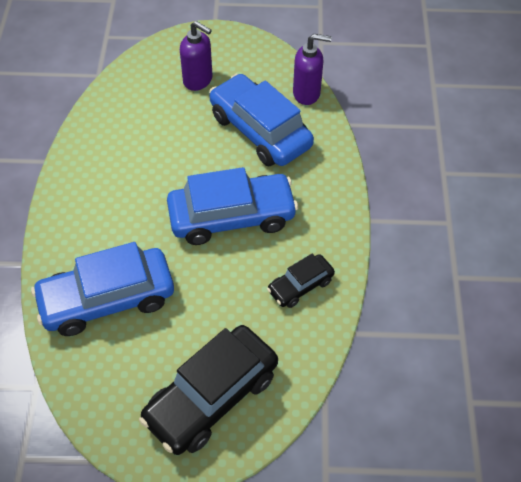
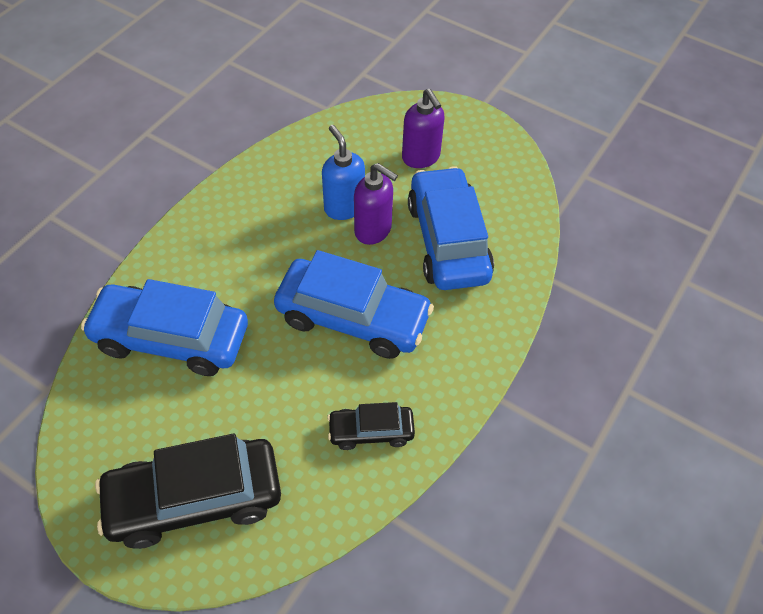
camera: 30 degrees right, 0 degrees up
purple soap dispenser [293,34,332,105] -> purple soap dispenser moved to [354,163,398,245]
none -> blue soap dispenser [322,125,365,220]

